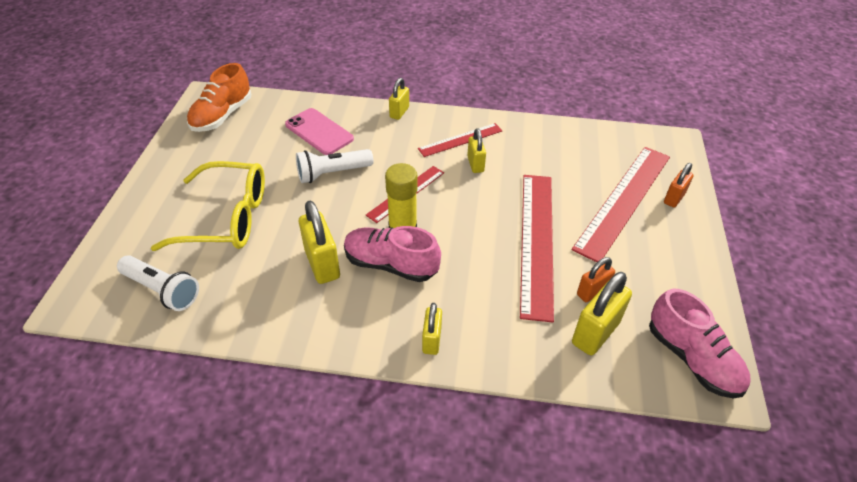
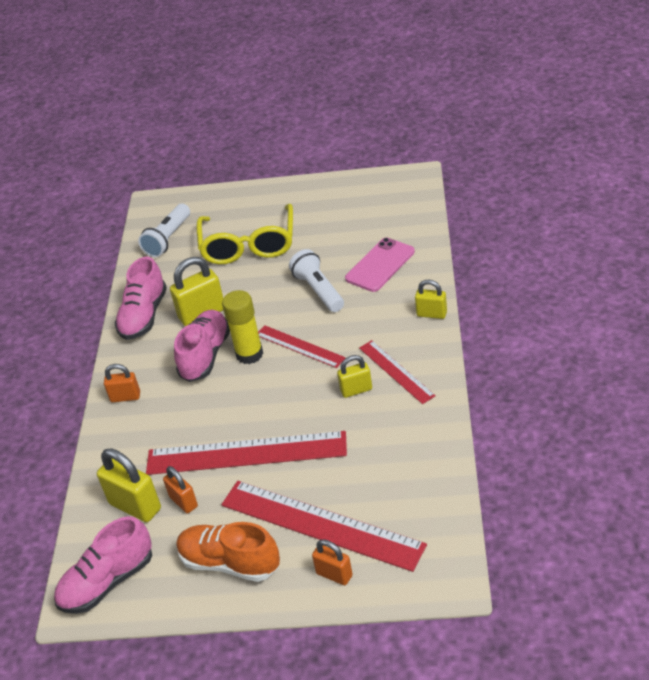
camera: 90 degrees right, 5 degrees down
orange shoe [187,63,251,132] -> orange shoe moved to [176,522,280,582]
yellow padlock [422,303,442,355] -> orange padlock [104,364,140,402]
none -> pink shoe [115,257,167,340]

